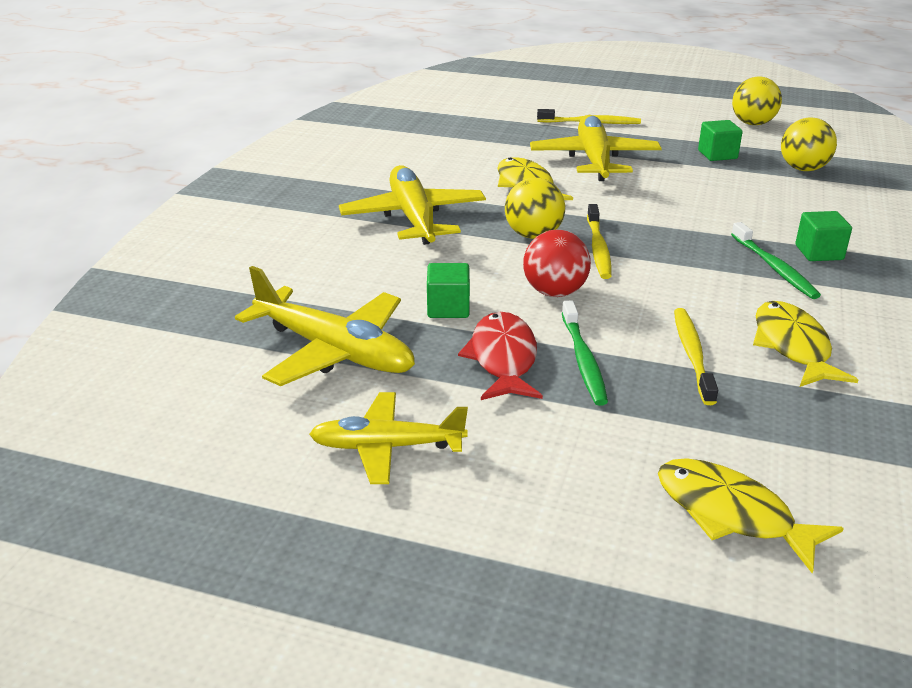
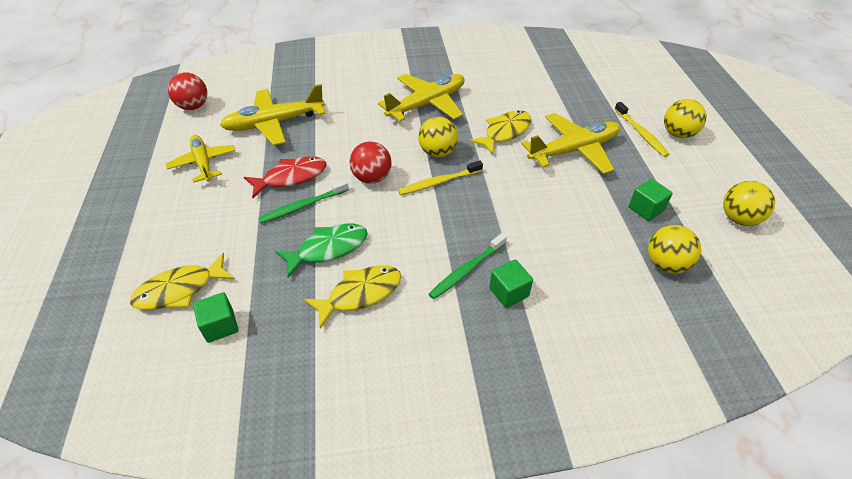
camera: 65 degrees right, 15 degrees up
yellow plane [235,266,415,386] -> yellow plane turned 60 degrees clockwise [220,84,325,145]
green cube [427,263,470,318] -> green cube moved to [193,292,238,343]
yellow fish [658,458,844,574] -> yellow fish turned 135 degrees counterclockwise [130,253,235,310]
yellow toothbrush [674,308,718,405] -> green fish [275,224,367,278]
none -> red ball [168,73,207,110]
none -> yellow ball [664,99,706,138]

